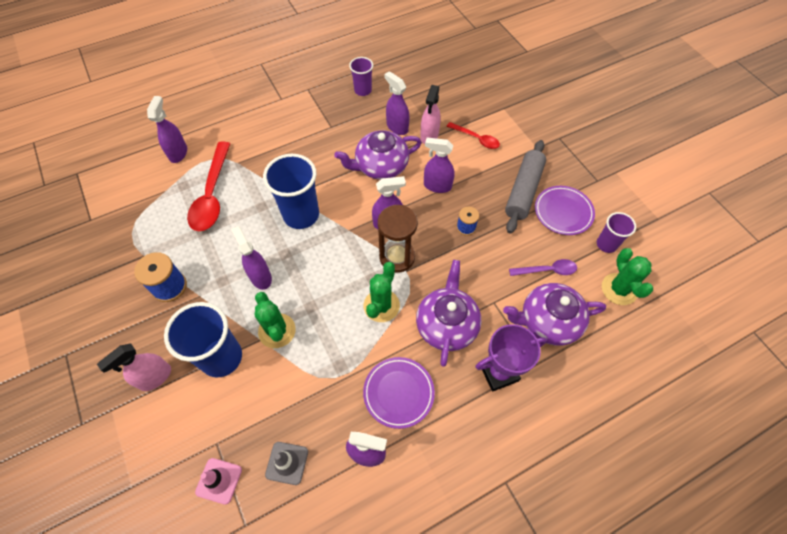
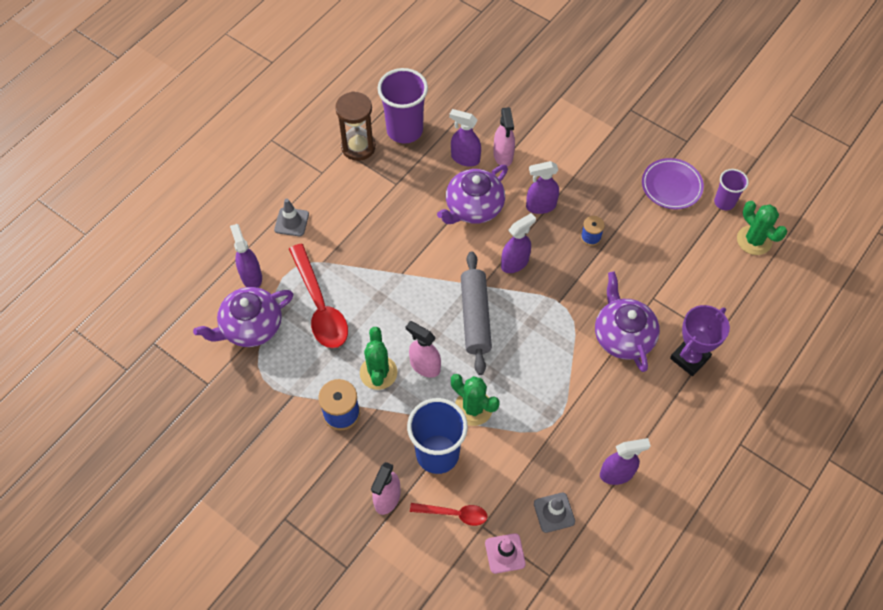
camera: 25 degrees left, 0 degrees up
purple spray bottle [231,226,272,290] -> pink spray bottle [406,321,441,378]
blue cup [263,154,319,229] -> none
purple cup [349,57,373,96] -> purple cup [377,68,428,144], size x1.79
purple plate [363,357,435,429] -> none
green cactus [364,262,400,322] -> green cactus moved to [360,327,398,390]
brown hourglass [378,205,418,273] -> brown hourglass moved to [335,91,376,161]
red spoon [447,122,500,149] -> red spoon moved to [410,503,487,526]
purple teapot [503,283,606,345] -> purple teapot moved to [193,287,293,347]
grey rolling pin [505,140,546,234] -> grey rolling pin moved to [461,251,492,375]
purple spoon [509,259,577,276] -> none
none -> grey traffic cone [274,199,309,236]

